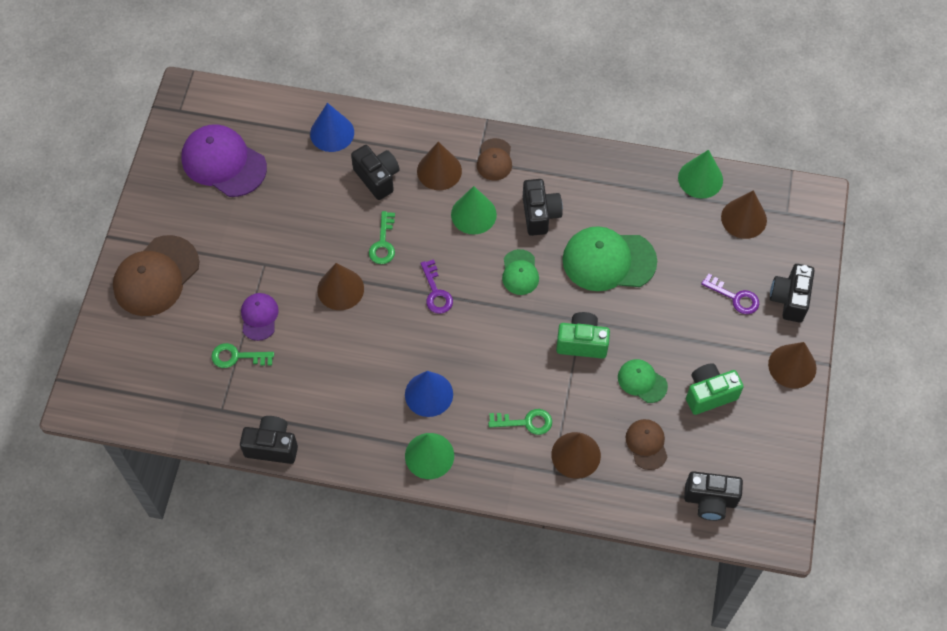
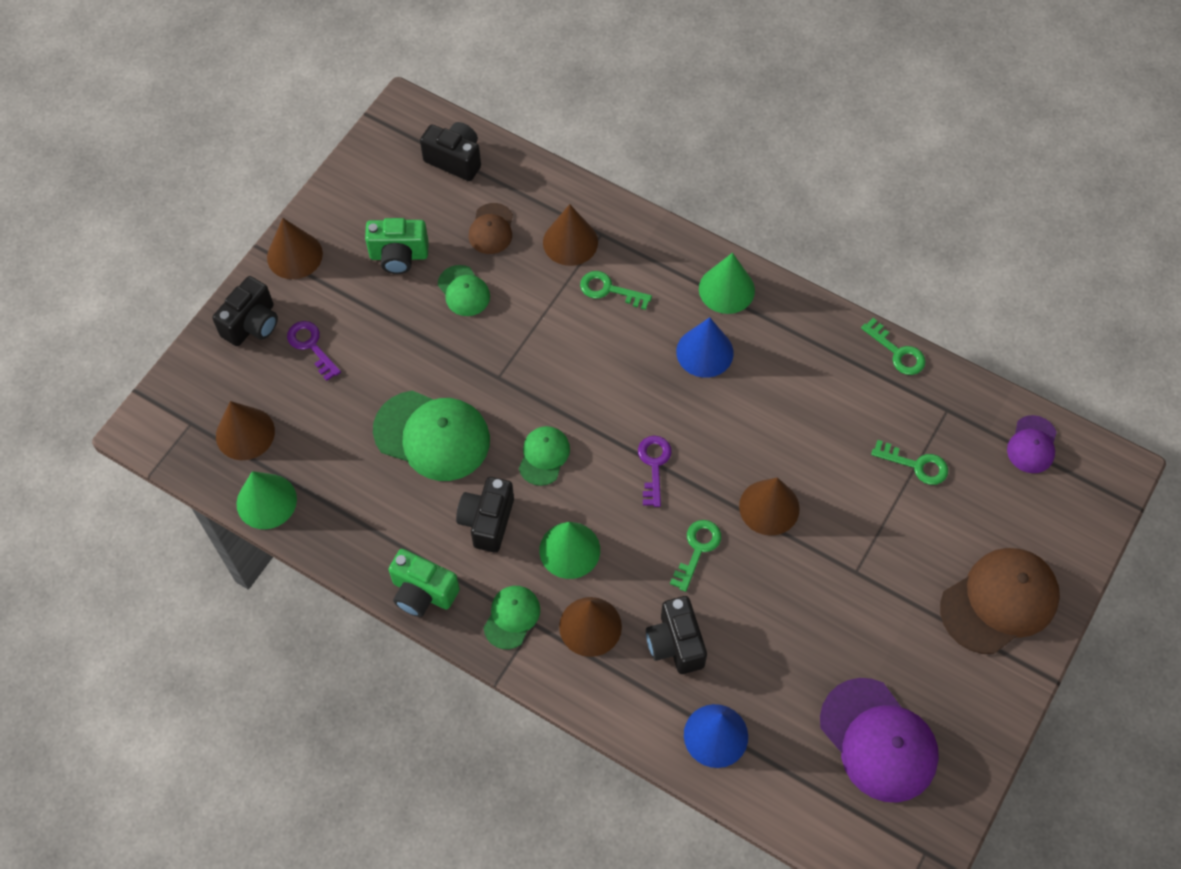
camera: 160 degrees left, 0 degrees up
black camera [240,416,298,464] -> green key [861,318,926,375]
purple cap [241,293,279,341] -> purple cap moved to [1007,415,1057,473]
brown cap [477,138,512,181] -> green cap [484,586,540,649]
green camera [556,312,610,359] -> green camera moved to [388,549,460,617]

